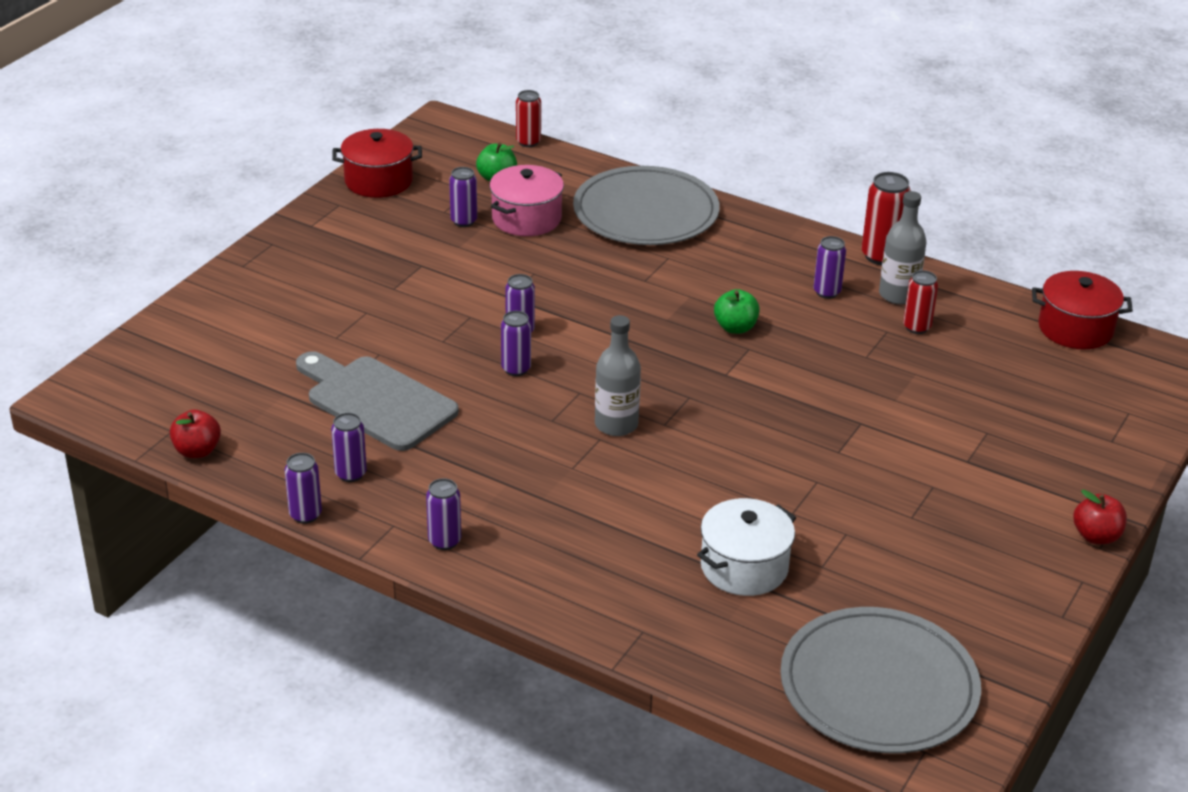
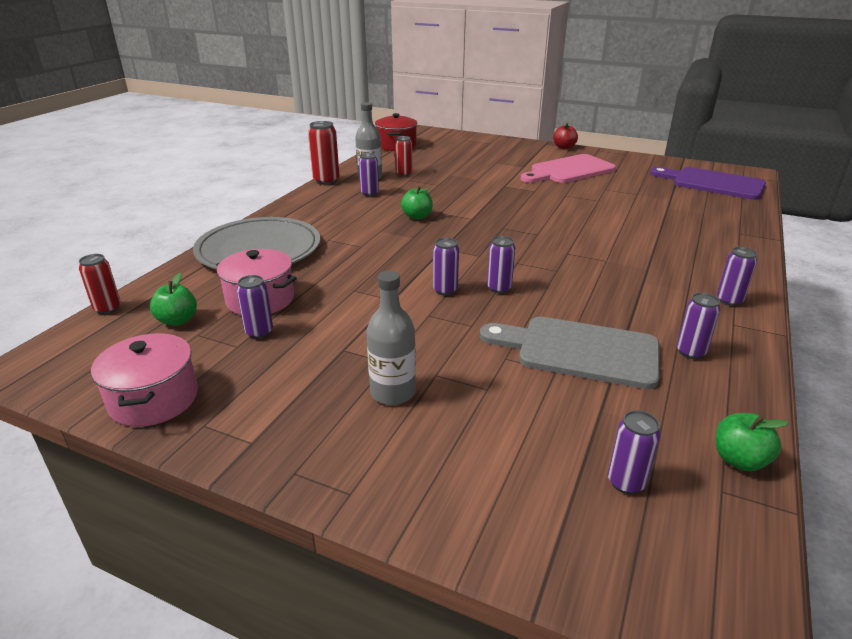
camera: 95 degrees left, 5 degrees down
red apple [170,410,221,458] -> green apple [715,413,789,471]
purple can [285,453,322,524] -> purple can moved to [608,410,661,494]
grey cutting board [296,351,459,451] -> grey cutting board turned 75 degrees clockwise [480,316,659,389]
red pot [332,129,422,198] -> pink pot [91,333,198,427]
grey bottle [595,315,641,436] -> grey bottle moved to [366,271,416,405]
white pot [697,498,796,596] -> none
grey plate [780,607,981,753] -> purple cutting board [650,167,766,200]
none -> pink cutting board [521,154,616,183]

